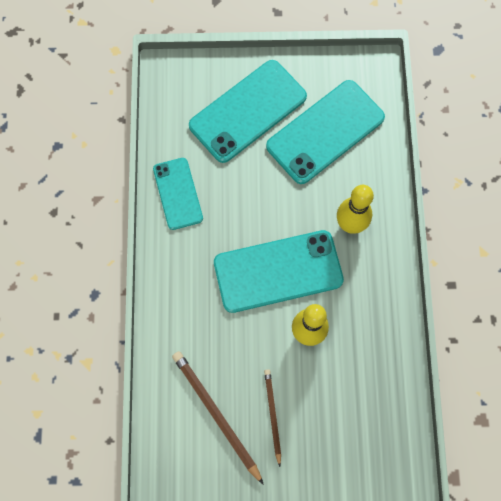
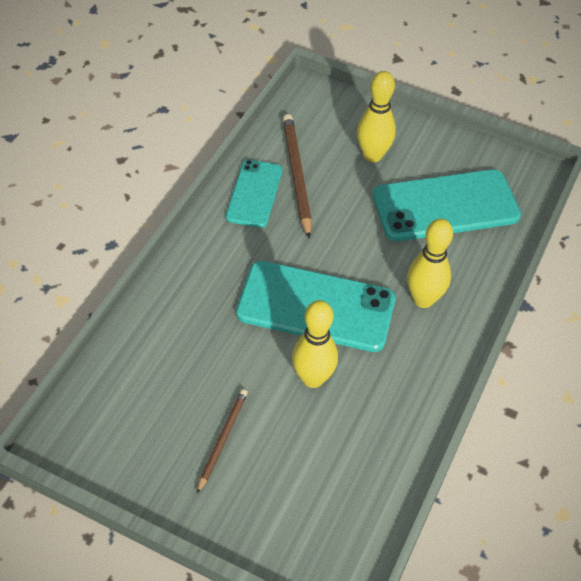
camera: 25 degrees right, 20 degrees down
brown pencil [172,351,264,485] -> brown pencil moved to [283,114,312,239]
turquoise phone [189,60,307,163] -> yellow bowling pin [357,71,396,162]

